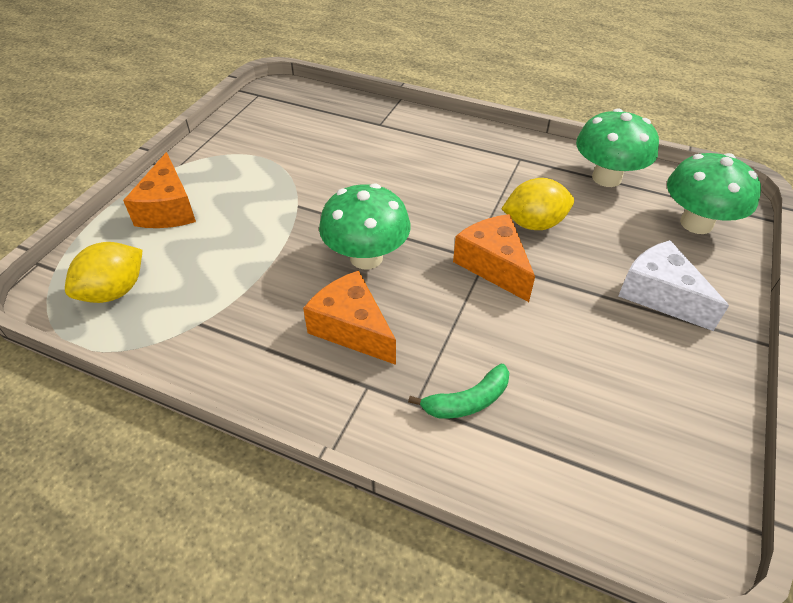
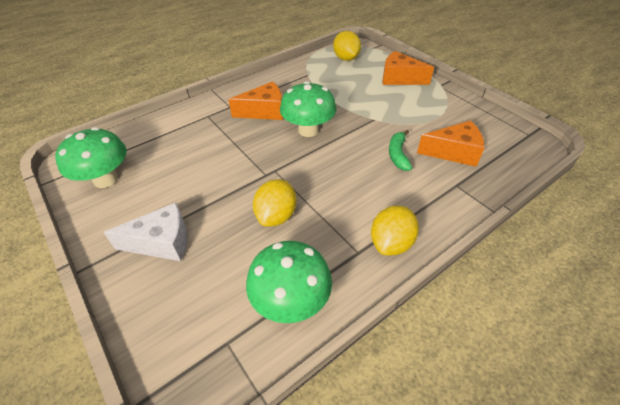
camera: 120 degrees right, 0 degrees up
green banana [408,364,510,419] -> green banana moved to [389,130,412,171]
orange cheese [453,214,535,302] -> orange cheese moved to [417,121,484,167]
green mushroom [667,153,761,234] -> green mushroom moved to [55,127,127,188]
none -> yellow lemon [371,205,419,255]

